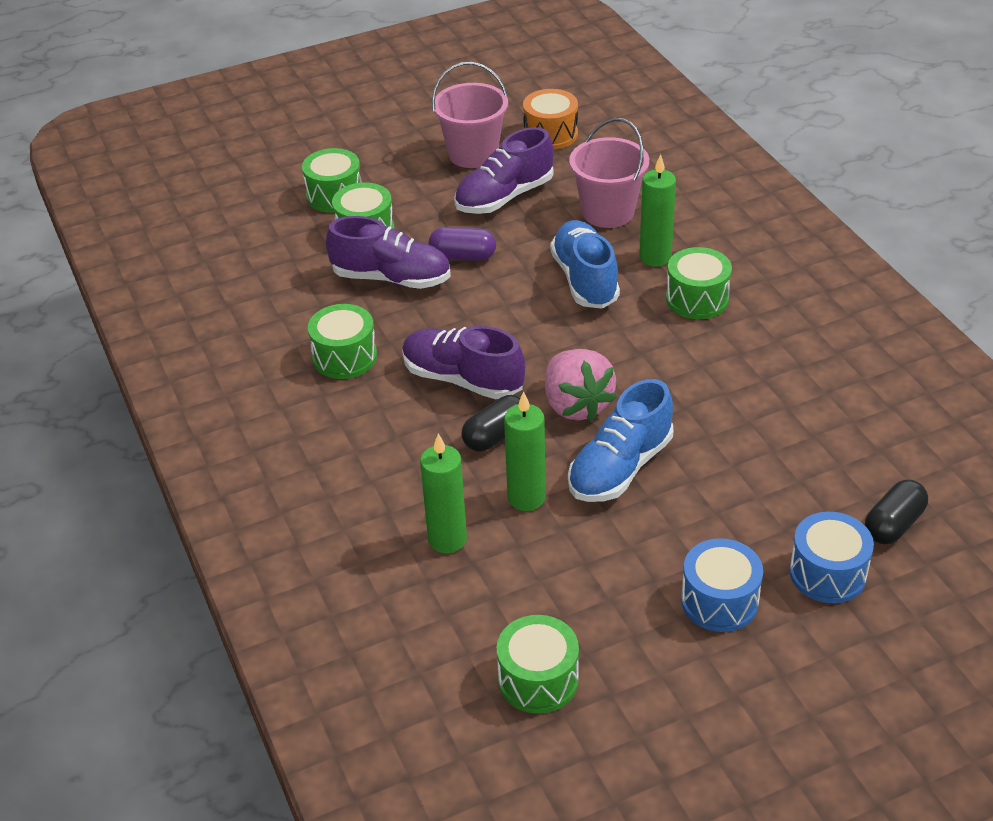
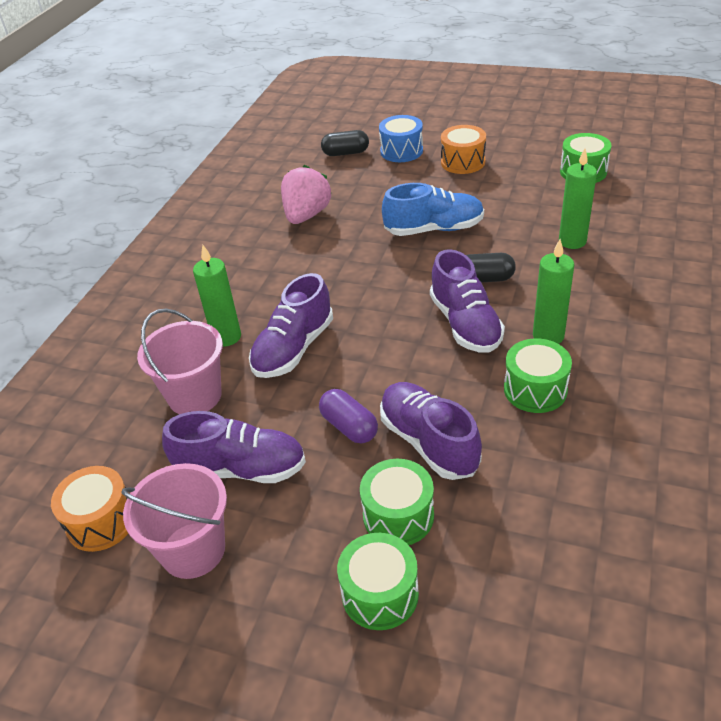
camera: 135 degrees left, 0 degrees up
green candle [504,391,546,511] -> green candle moved to [533,239,574,344]
pink strawberry [545,349,617,422] -> pink strawberry moved to [281,165,331,224]
blue shoe [550,220,620,309] -> purple shoe [249,273,333,378]
green drum [666,247,732,319] -> none
blue drum [681,538,763,632] -> orange drum [441,125,486,174]

